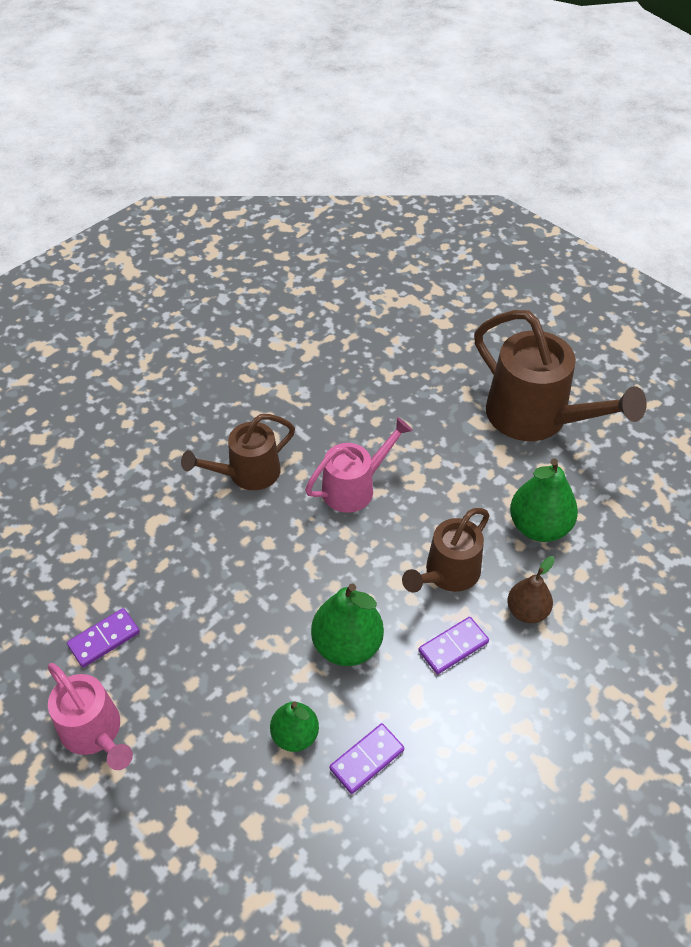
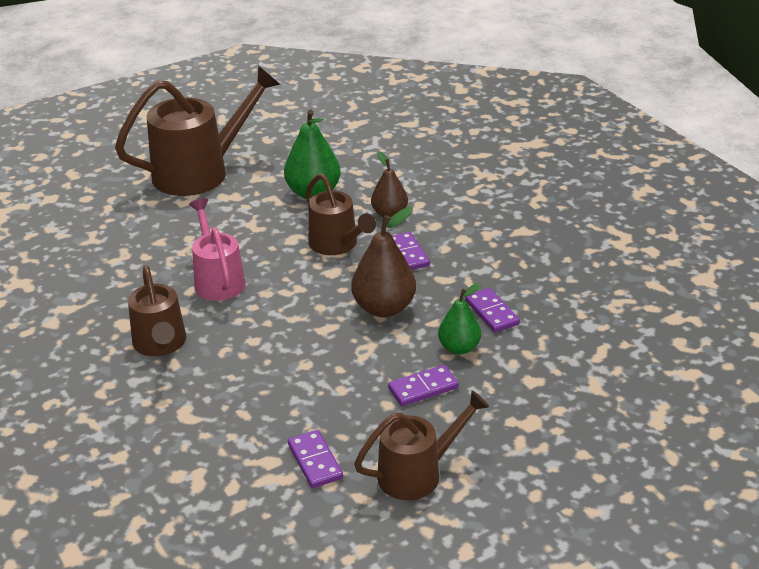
camera: 75 degrees left, 15 degrees down
pink watering can [48,663,133,770] -> brown watering can [354,390,489,500]
green pear [311,583,384,666] -> brown pear [351,207,416,317]
none -> purple domino [388,365,459,406]

